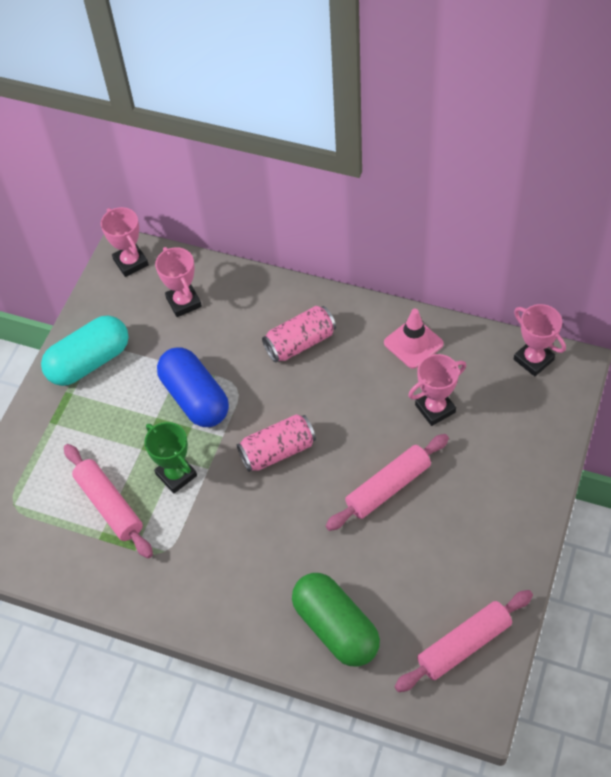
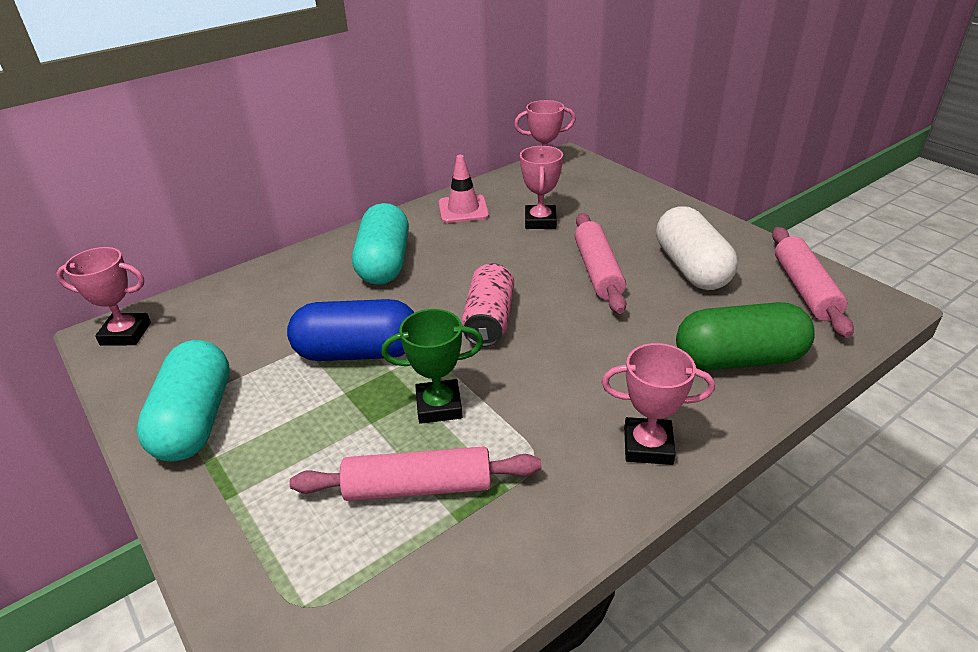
camera: 60 degrees left, 20 degrees down
pink trophy [155,247,202,317] -> pink trophy moved to [602,343,715,465]
pink can [262,306,336,363] -> turquoise capsule [352,203,409,285]
none -> white capsule [656,207,738,290]

